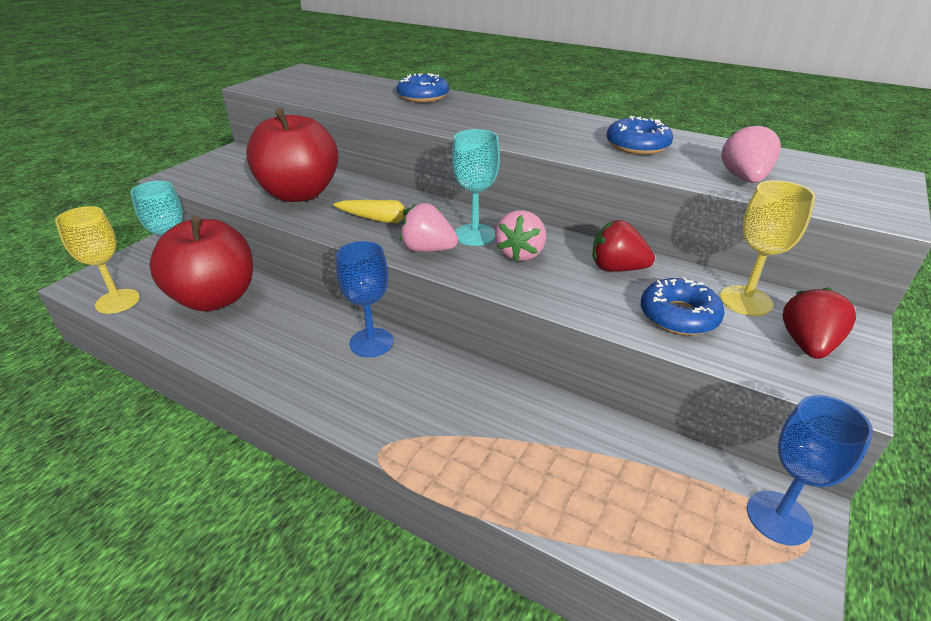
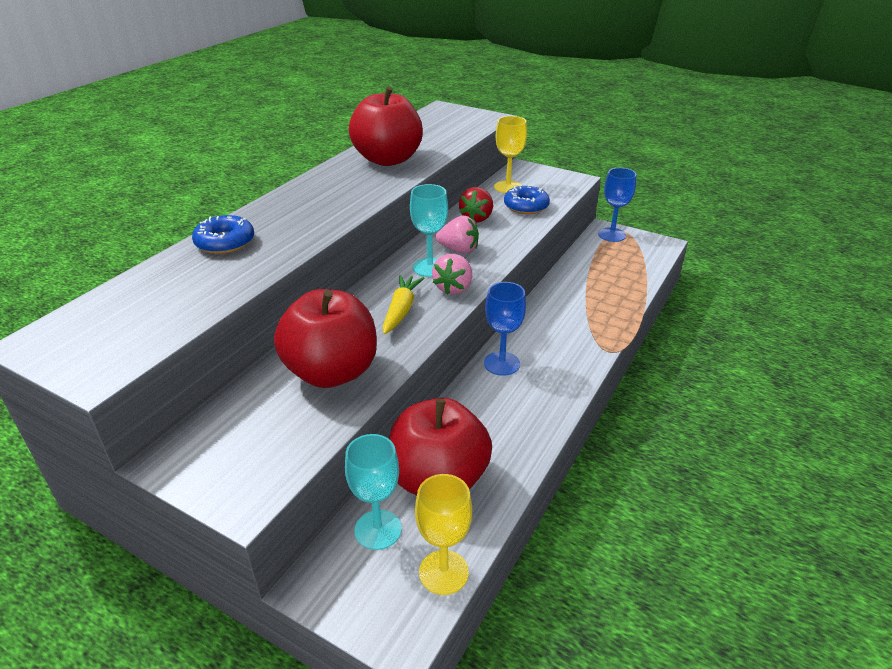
camera: 90 degrees left, 0 degrees up
blue donut [607,116,673,155] -> red apple [349,86,423,166]
pink strawberry [721,123,781,183] -> none
red strawberry [782,287,856,359] -> none

